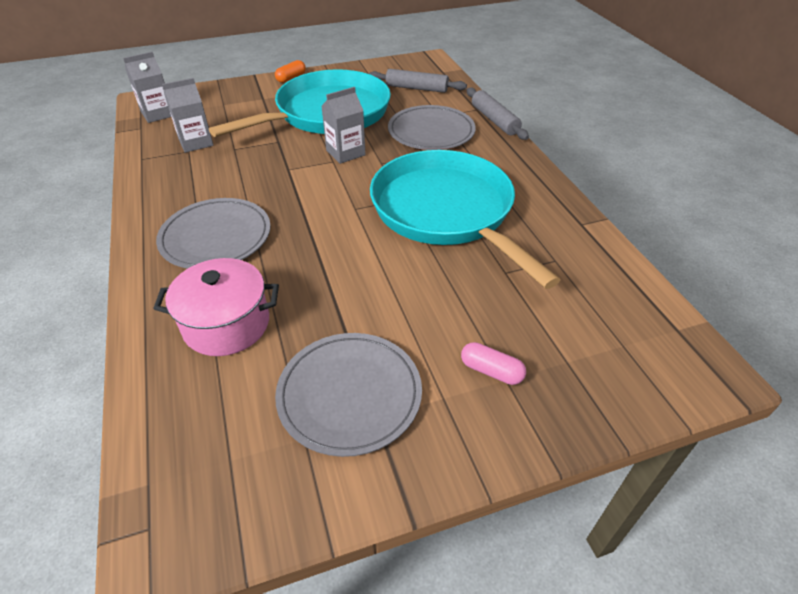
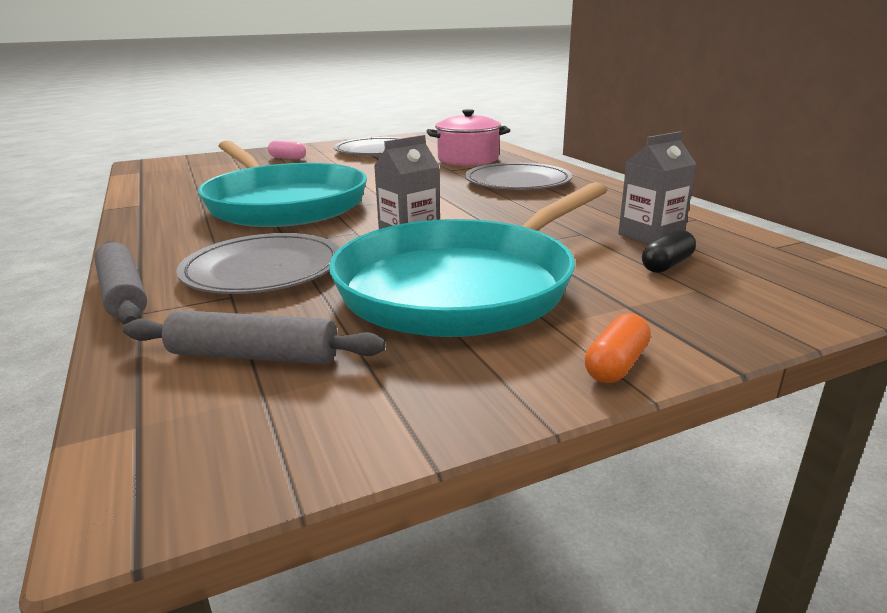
camera: 175 degrees right, 20 degrees down
grey carton [123,52,171,123] -> none
none -> black capsule [642,230,696,273]

